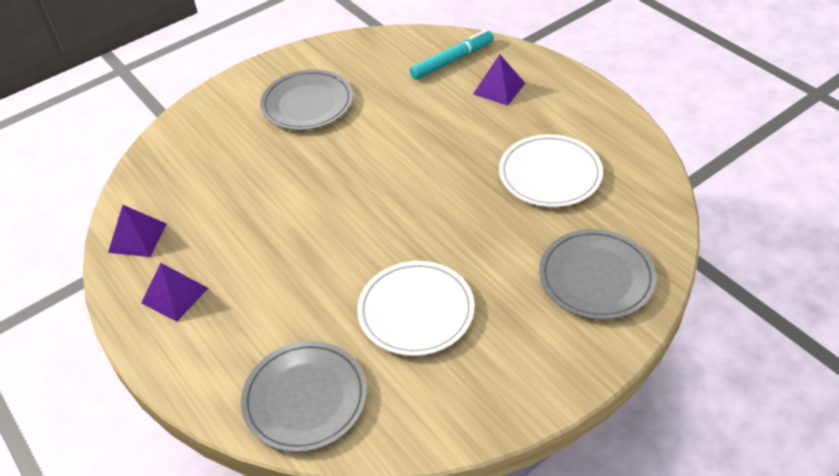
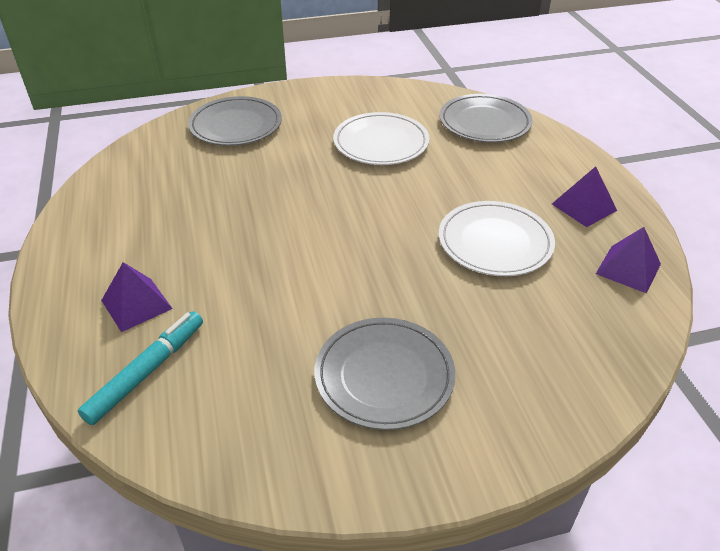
camera: 160 degrees left, 5 degrees down
turquoise marker [410,30,494,80] -> turquoise marker turned 135 degrees clockwise [78,311,203,425]
white plate [499,134,603,207] -> white plate moved to [439,201,555,276]

